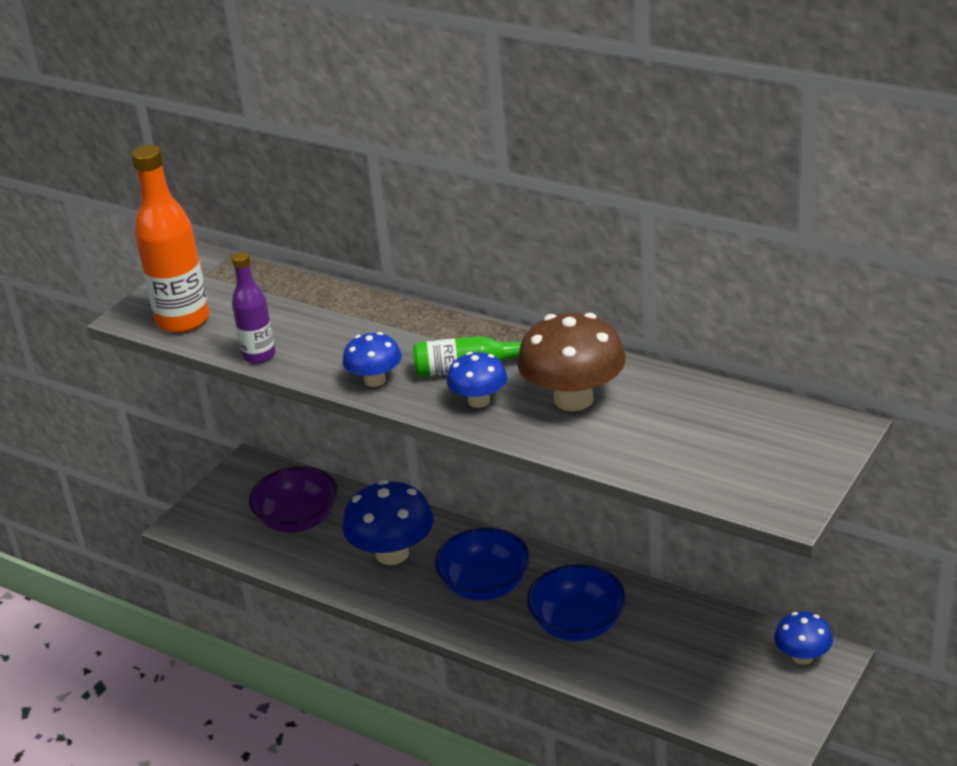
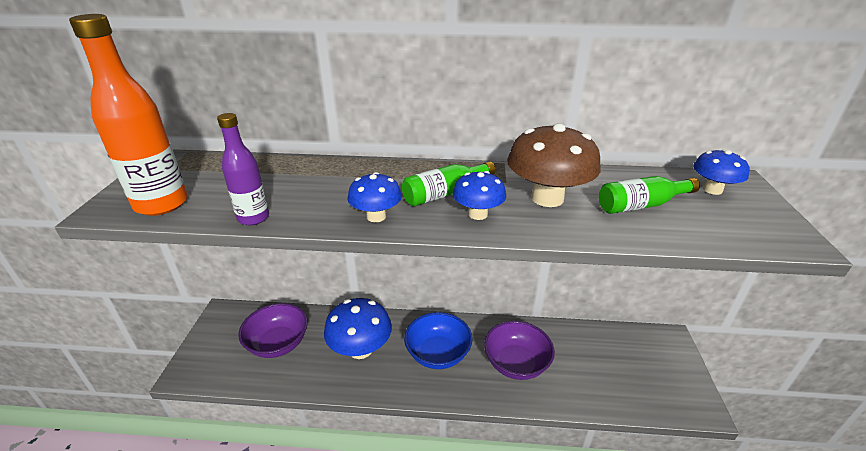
camera: 30 degrees left, 0 degrees up
blue bowl [527,564,626,641] -> purple bowl [484,321,555,380]
blue mushroom [774,611,833,665] -> blue mushroom moved to [693,149,749,195]
none -> green bottle [599,176,700,214]

